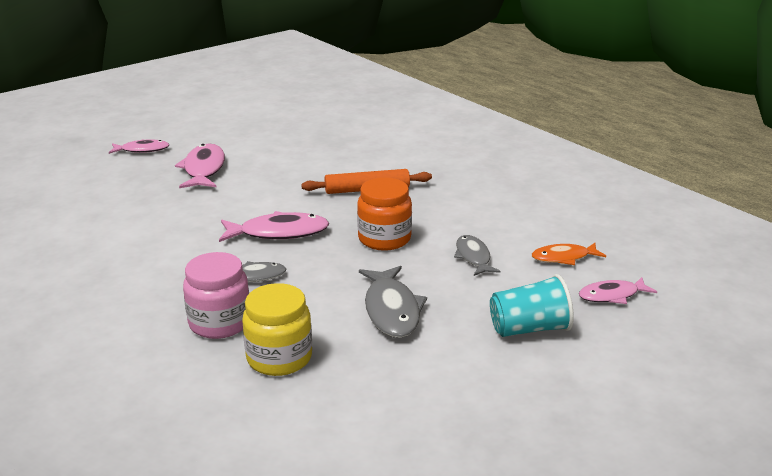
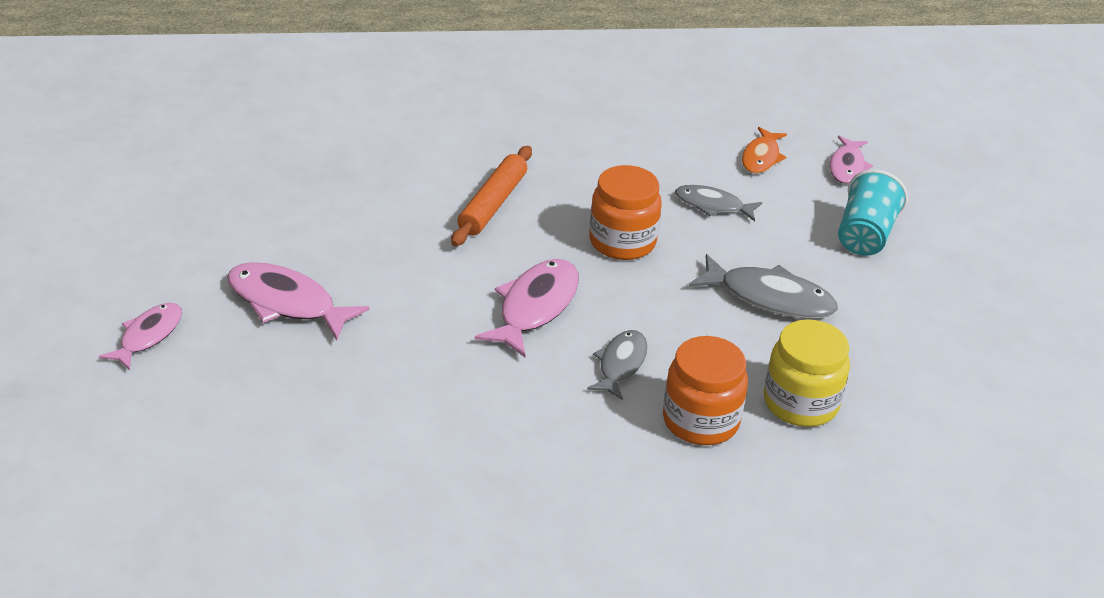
camera: 60 degrees left, 10 degrees up
pink jar [183,252,249,339] -> orange jar [663,336,748,445]

